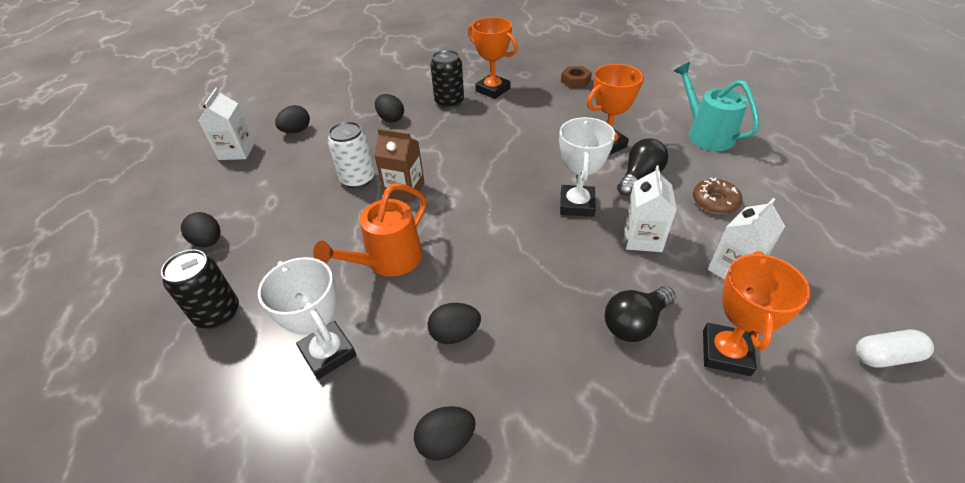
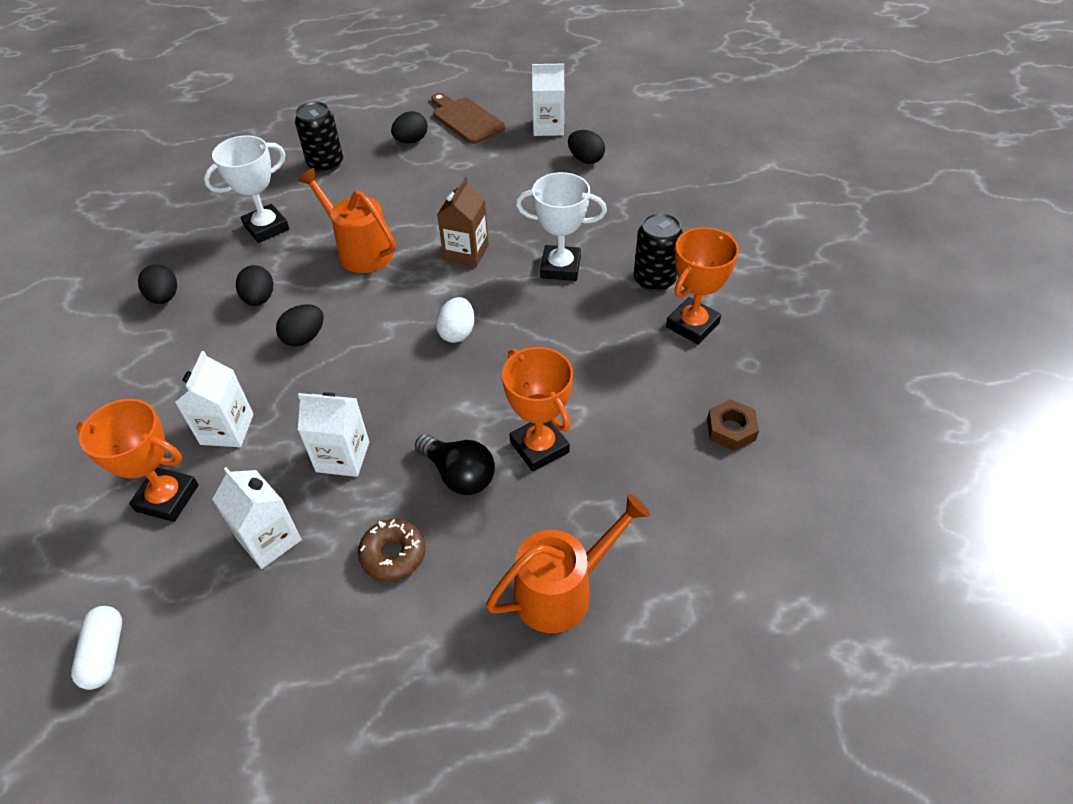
camera: 90 degrees right, 5 degrees up
white can [328,121,375,189] -> none
black egg [375,94,404,122] -> black egg moved to [276,304,324,346]
white trophy [559,117,615,217] -> white trophy moved to [516,172,607,281]
black light bulb [605,286,676,342] -> white carton [175,351,254,447]
turquoise watering can [674,62,759,151] -> orange watering can [486,494,650,633]
none -> brown cutting board [431,93,505,144]
none -> white egg [436,297,475,343]

